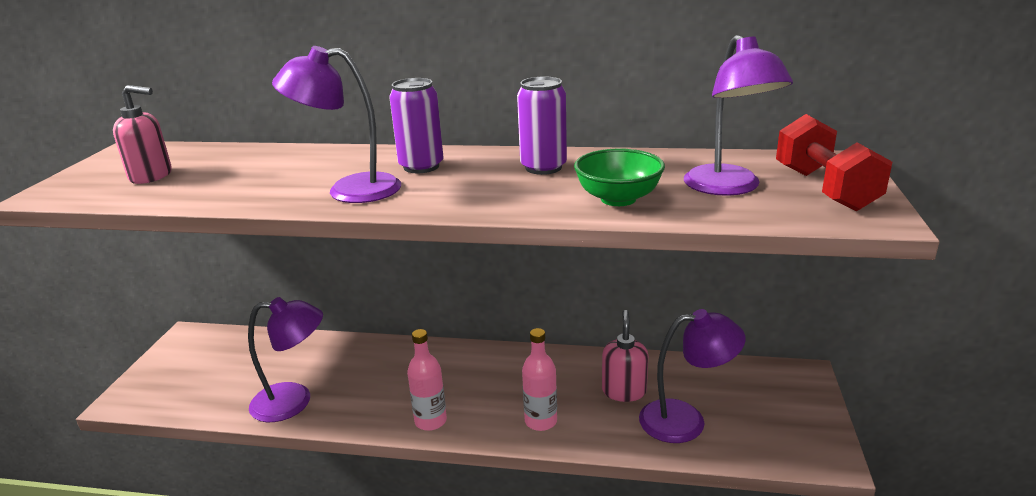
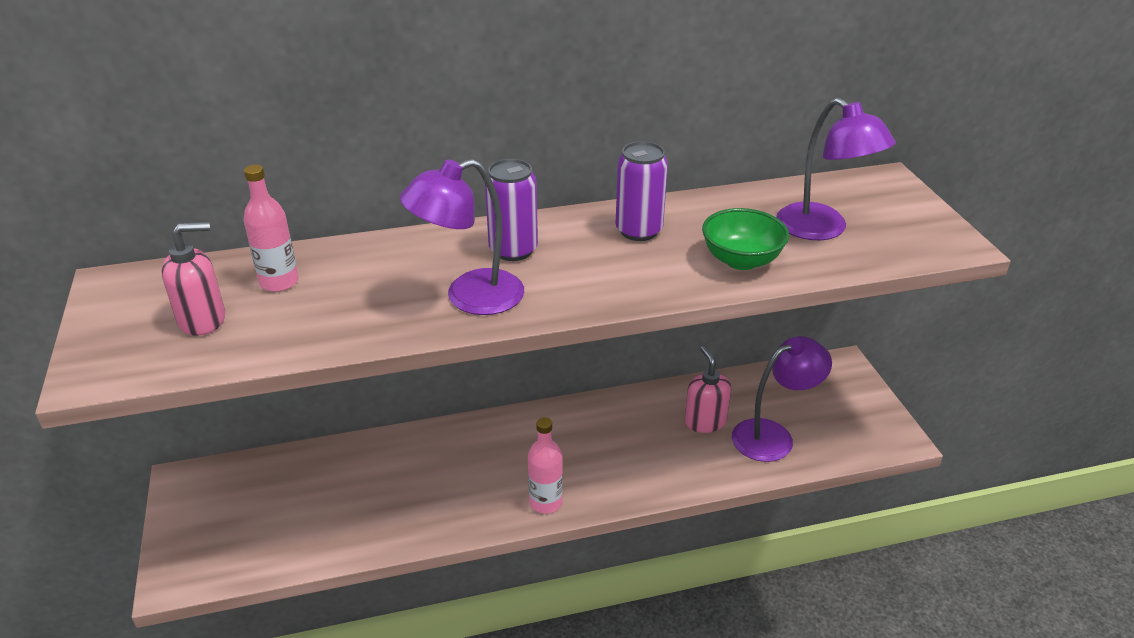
camera: 25 degrees left, 10 degrees up
purple lamp [248,297,323,422] -> none
pink bottle [522,328,557,431] -> pink bottle moved to [244,165,299,292]
red dumbbell [776,114,892,211] -> none

